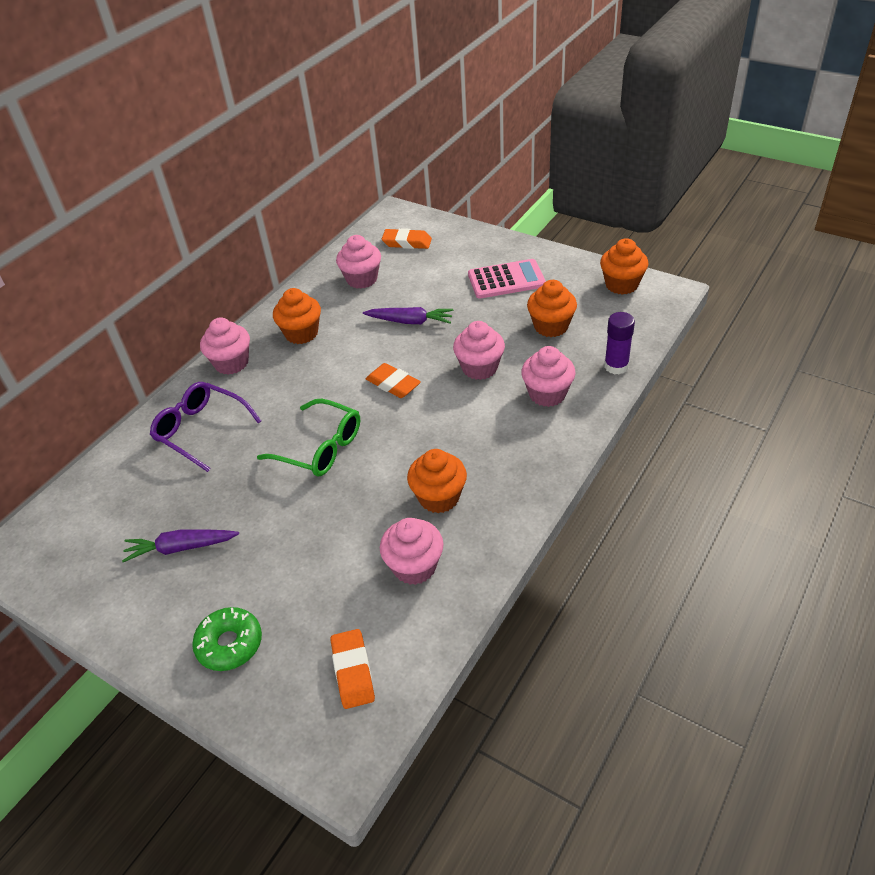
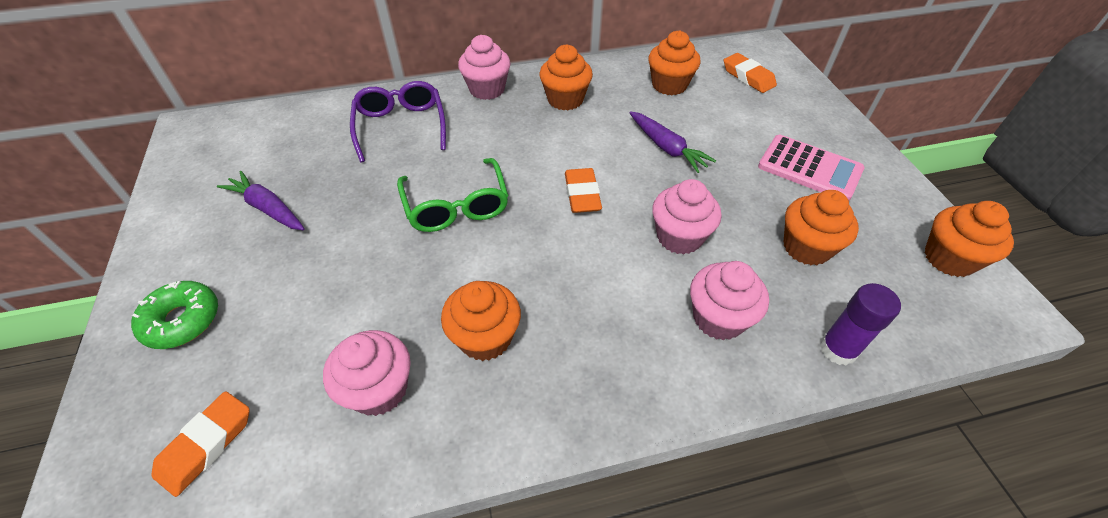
camera: 40 degrees right, 5 degrees up
pink cupcake [336,235,381,289] -> orange cupcake [648,30,701,95]

